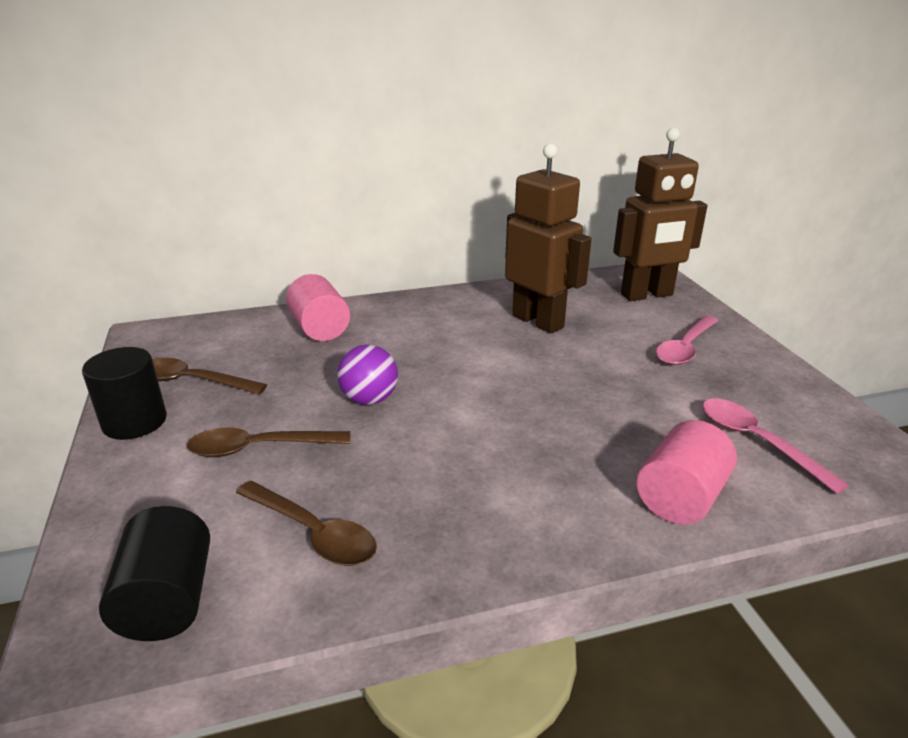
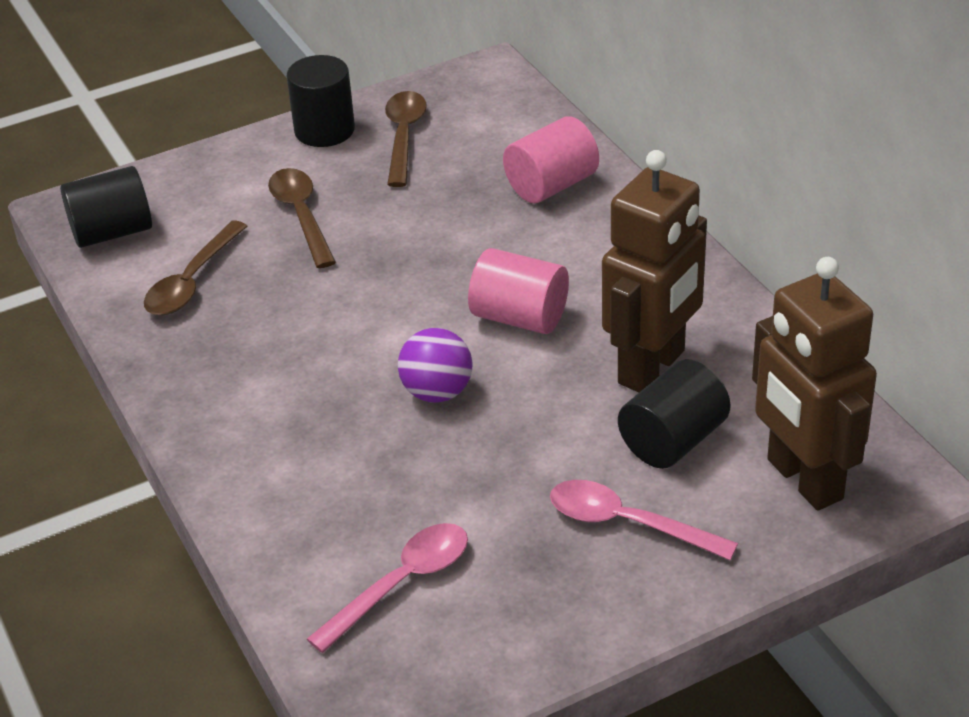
camera: 80 degrees right, 10 degrees up
purple ball [337,345,398,405] -> purple ball moved to [398,328,472,403]
pink cylinder [636,420,737,525] -> pink cylinder moved to [468,248,569,334]
none -> black cylinder [618,359,731,469]

